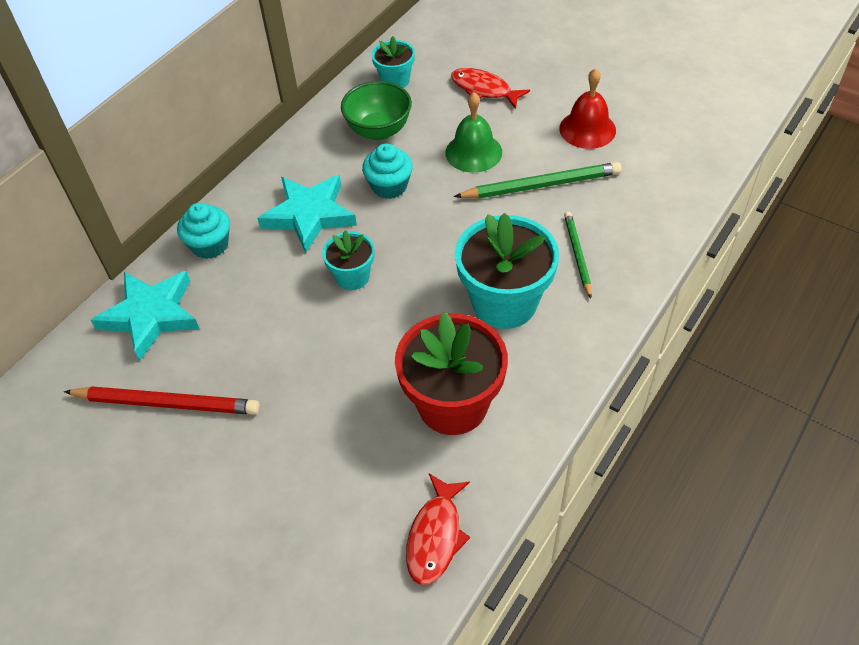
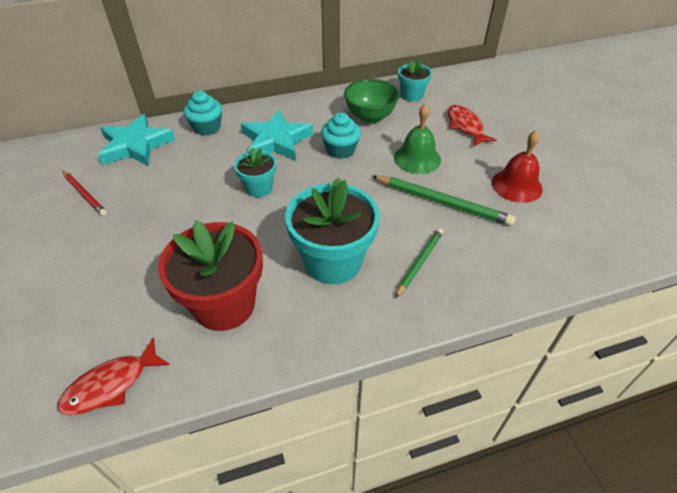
camera: 35 degrees right, 5 degrees down
red pencil [64,386,260,415] -> red pencil [62,171,107,216], size x0.62

